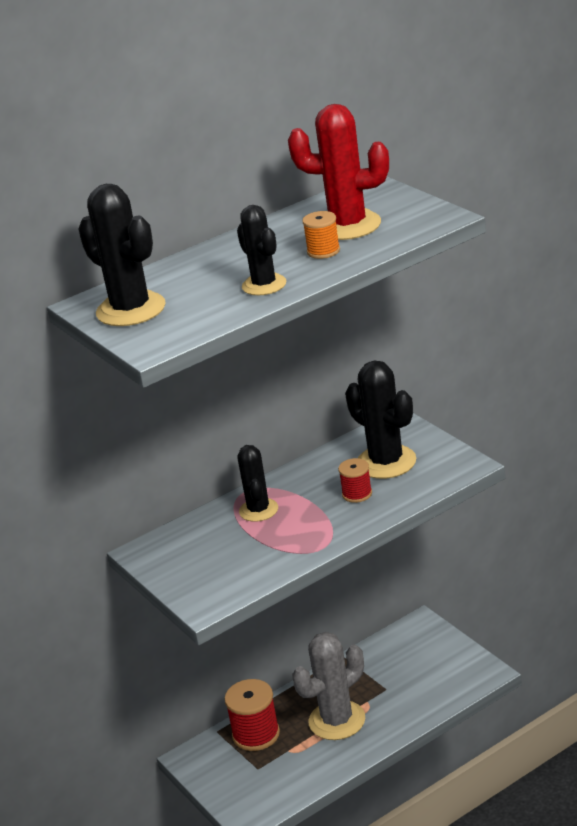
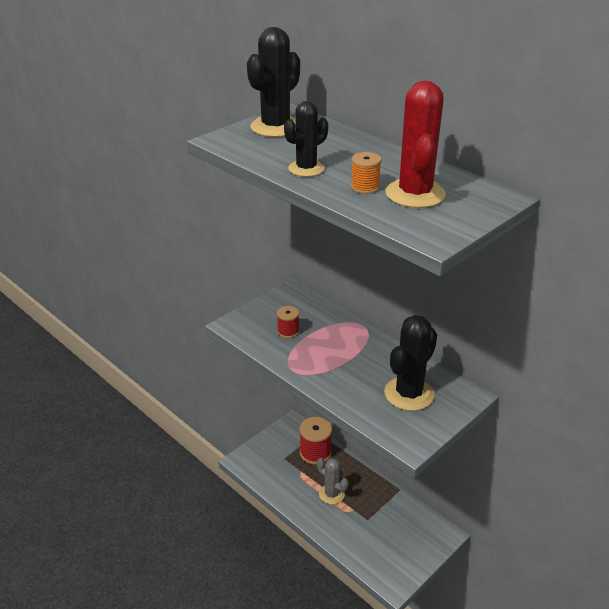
camera: 75 degrees right, 5 degrees up
black cactus [237,445,278,522] -> none
grey cactus [292,632,365,740] -> grey cactus [317,458,349,504], size x0.64
red spool [338,458,372,503] -> red spool moved to [277,306,299,338]

